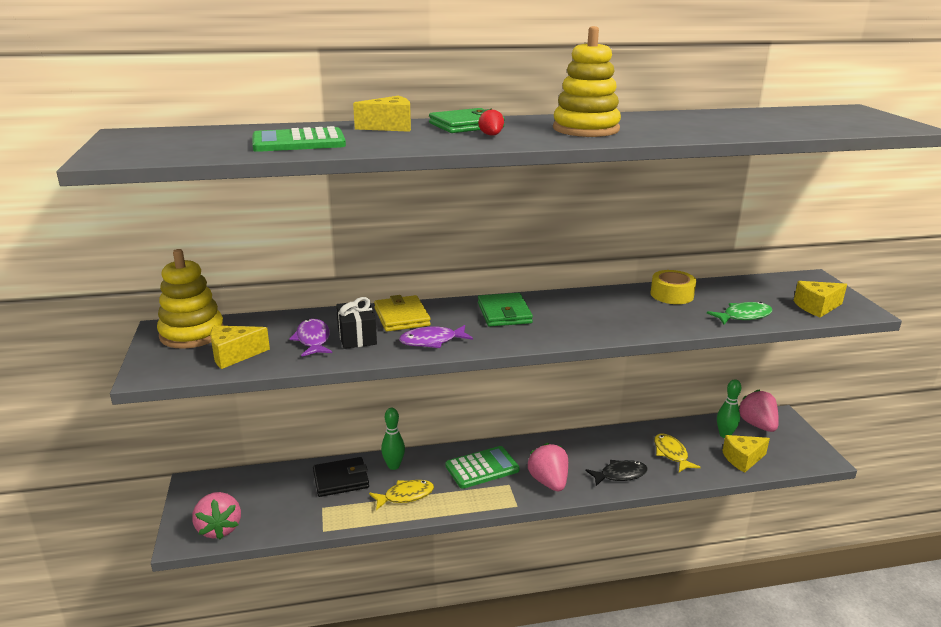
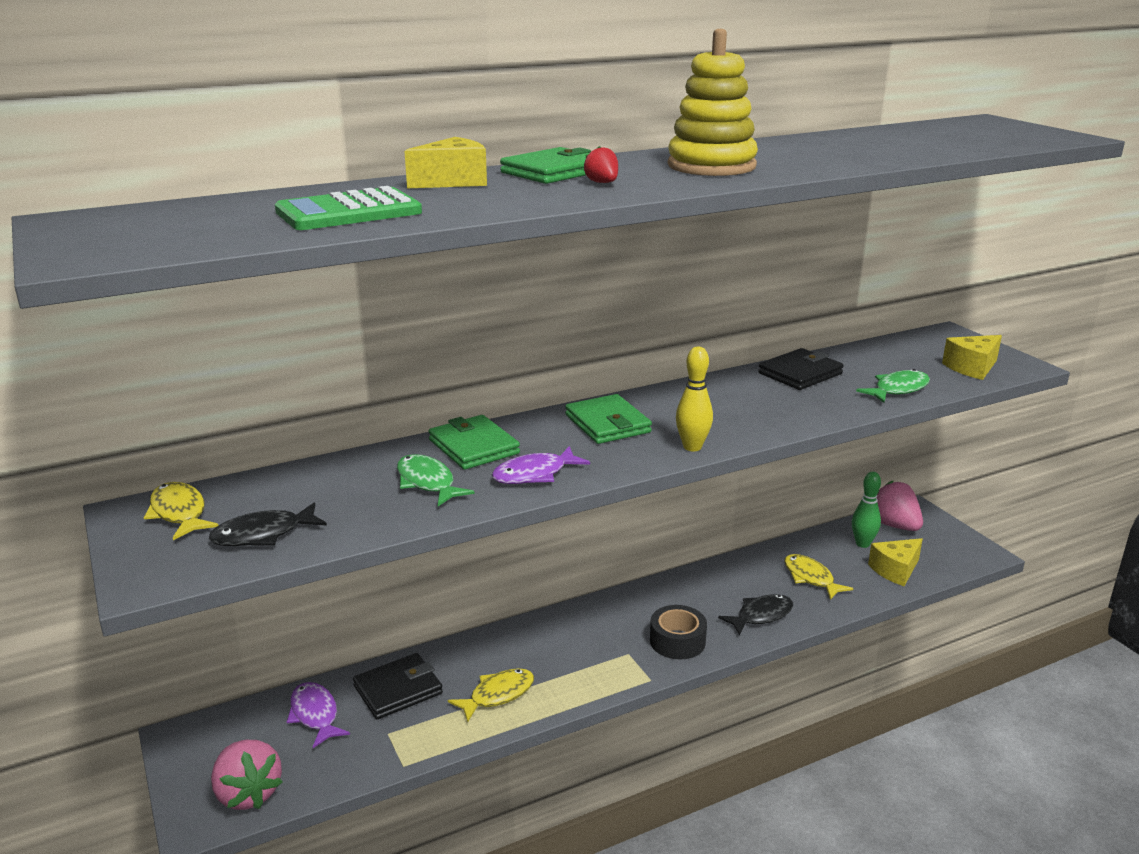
camera: 15 degrees left, 0 degrees up
yellow stacking toy [157,249,224,349] -> yellow fish [144,482,219,540]
yellow cheese [210,325,270,369] -> black fish [209,502,327,546]
purple fish [290,319,332,357] -> purple fish moved to [287,682,350,748]
black gift [336,297,377,349] -> green fish [397,454,475,506]
yellow wallet [374,295,431,332] -> green wallet [428,415,520,470]
green bowling pin [381,408,405,470] -> none
green calculator [445,446,520,489] -> none
pink strawberry [527,443,568,491] -> black tape [650,605,707,659]
yellow tape [651,270,696,304] -> black wallet [758,348,844,390]
none -> yellow bowling pin [676,347,713,451]

